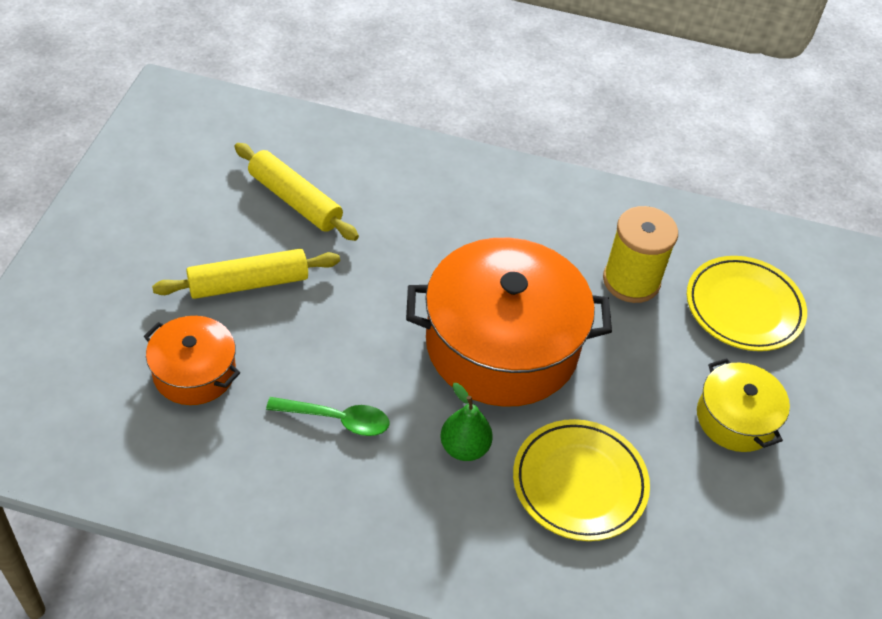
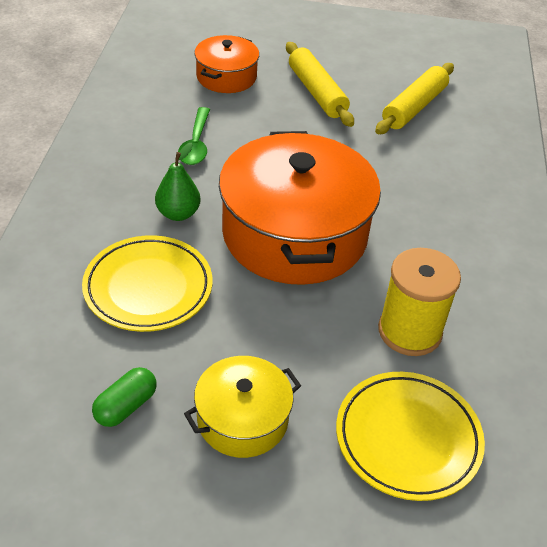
camera: 85 degrees right, 5 degrees down
none -> green capsule [92,367,157,427]

